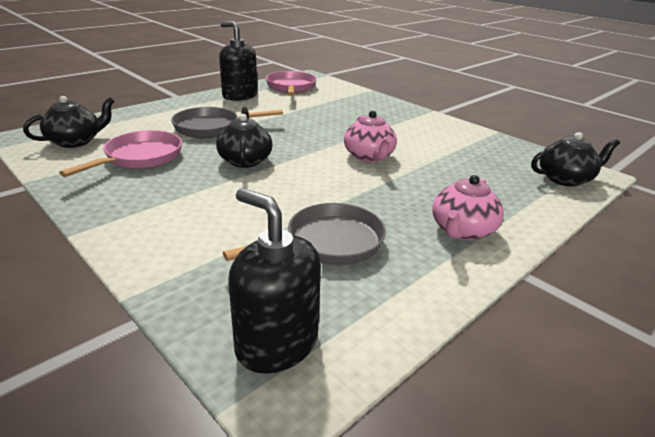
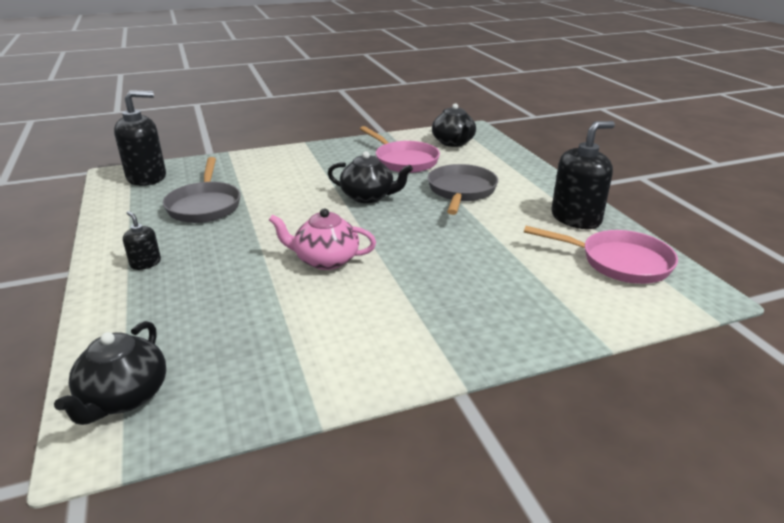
camera: 115 degrees right, 0 degrees up
pink teapot [432,175,504,240] -> black soap dispenser [123,211,161,270]

